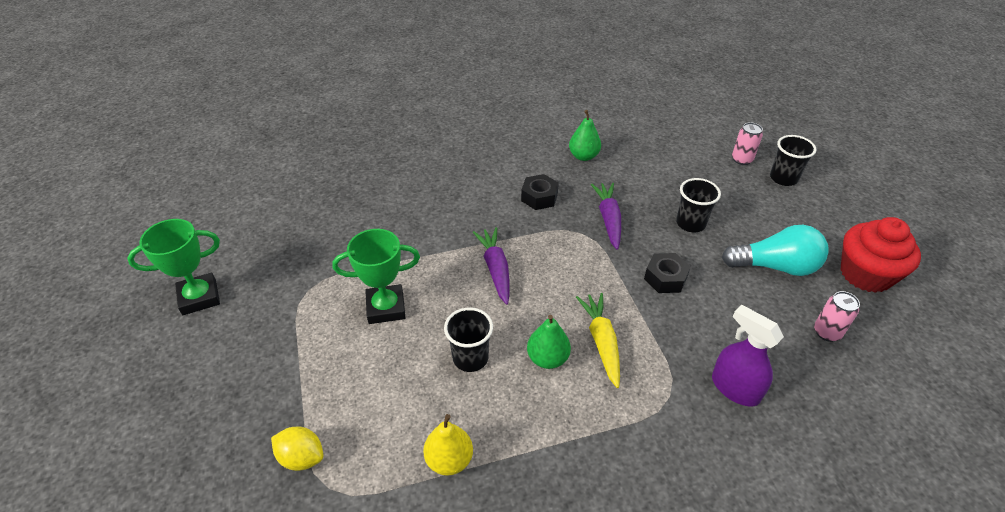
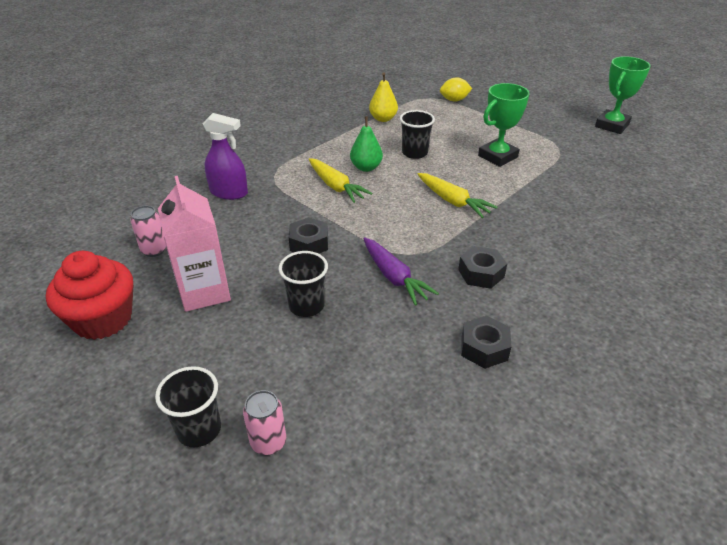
camera: 150 degrees right, 5 degrees down
purple carrot [473,227,510,305] -> yellow carrot [418,173,498,218]
green pear [569,110,601,161] -> black nut [461,316,511,369]
turquoise light bulb [722,225,829,276] -> pink carton [158,176,231,312]

